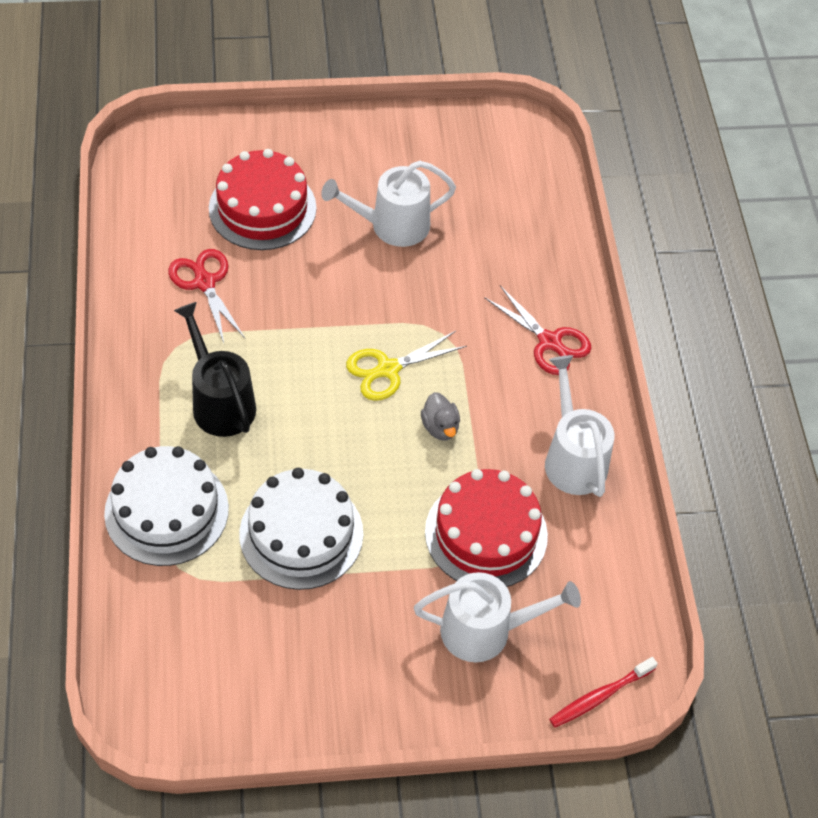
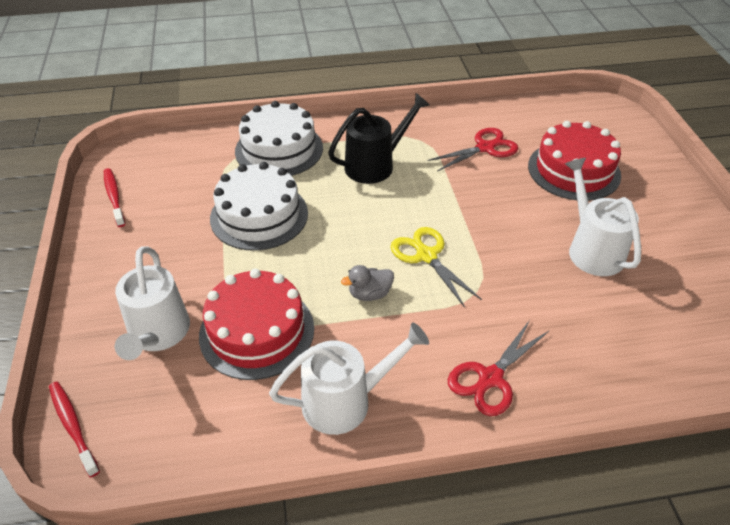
camera: 90 degrees right, 10 degrees down
none -> red toothbrush [104,168,125,227]

